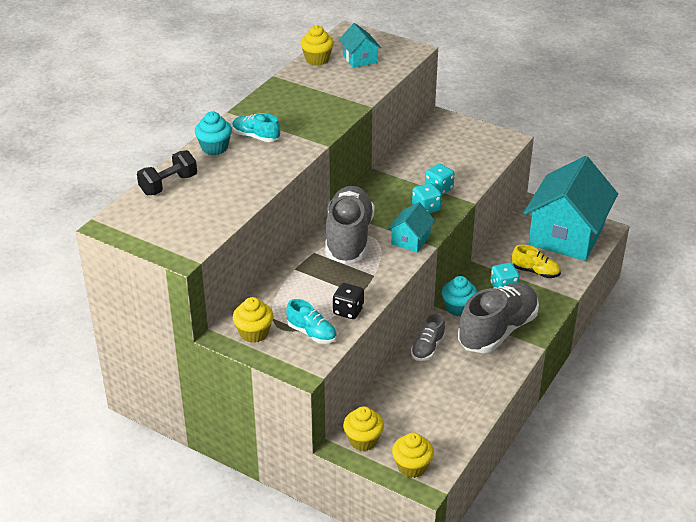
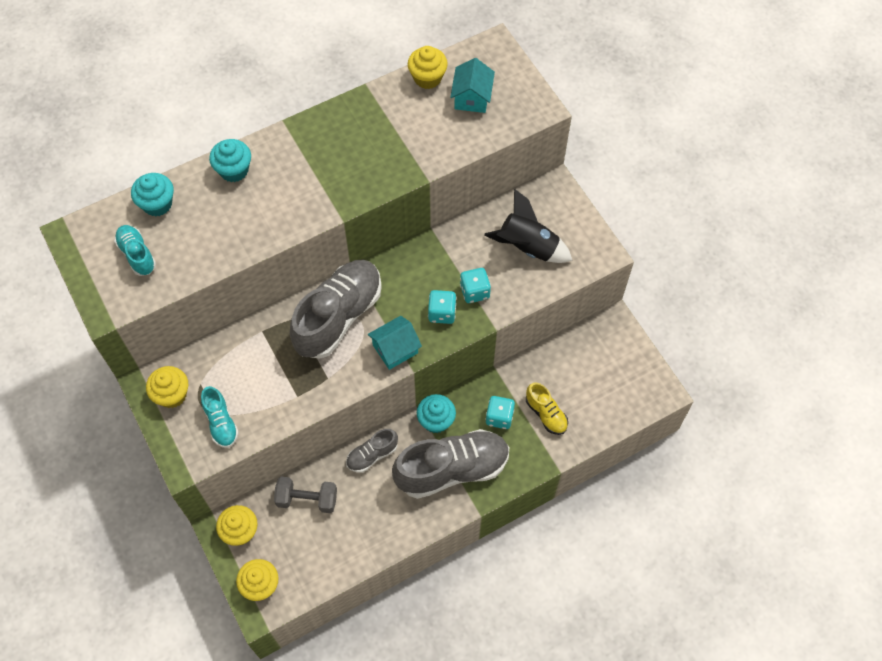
camera: 30 degrees right, 25 degrees up
black dumbbell [137,150,197,195] -> turquoise cupcake [131,173,174,217]
turquoise shoe [232,113,280,142] -> turquoise shoe moved to [114,225,156,276]
black dice [333,283,364,319] -> none
turquoise house [524,156,618,261] -> none
none -> grey dumbbell [274,477,337,513]
none -> black rocket [484,189,573,263]

